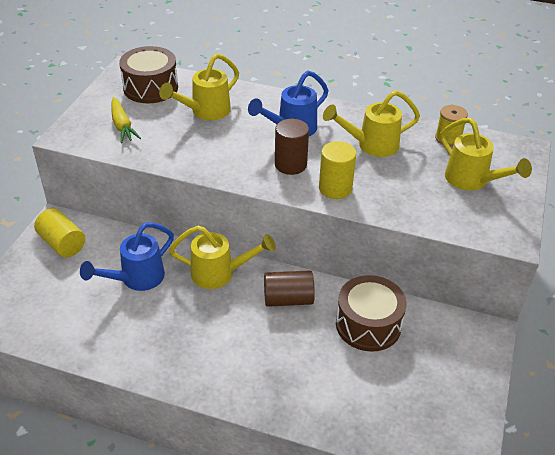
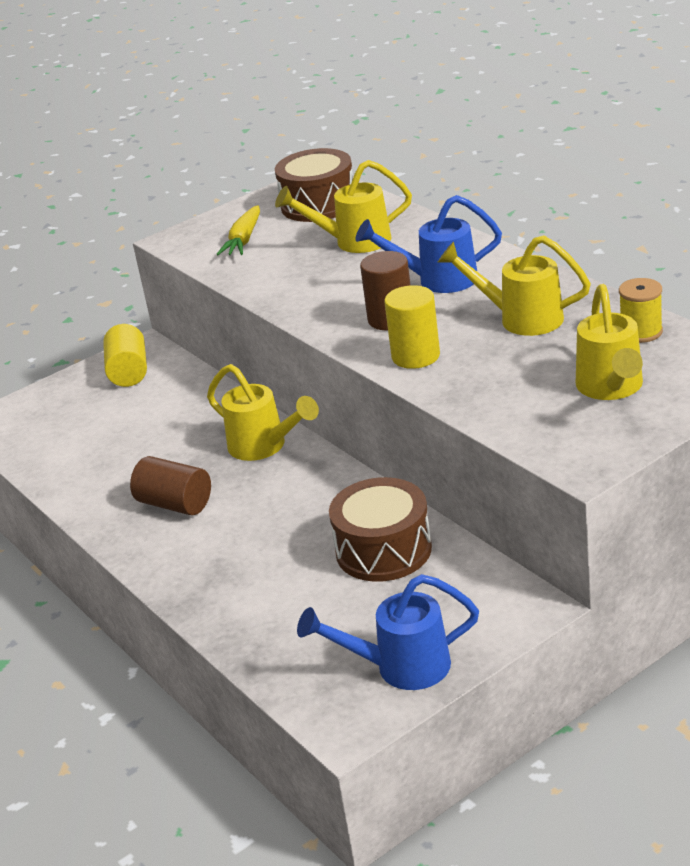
camera: 40 degrees right, 10 degrees down
blue watering can [80,222,174,291] -> blue watering can moved to [297,574,479,690]
brown cylinder [264,271,315,307] -> brown cylinder moved to [130,456,211,515]

